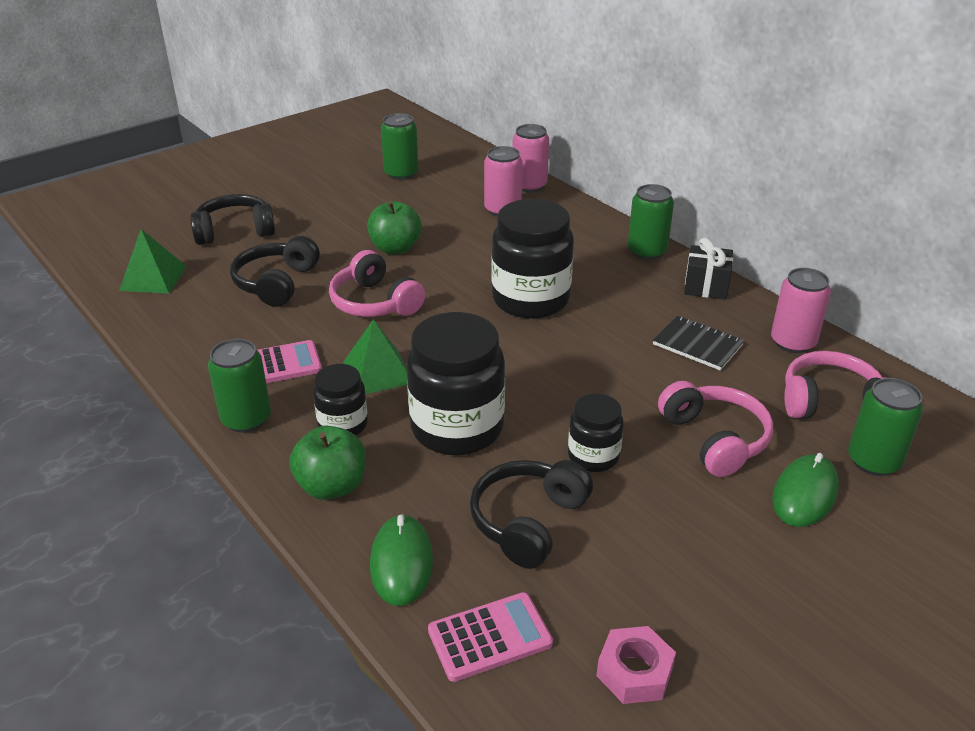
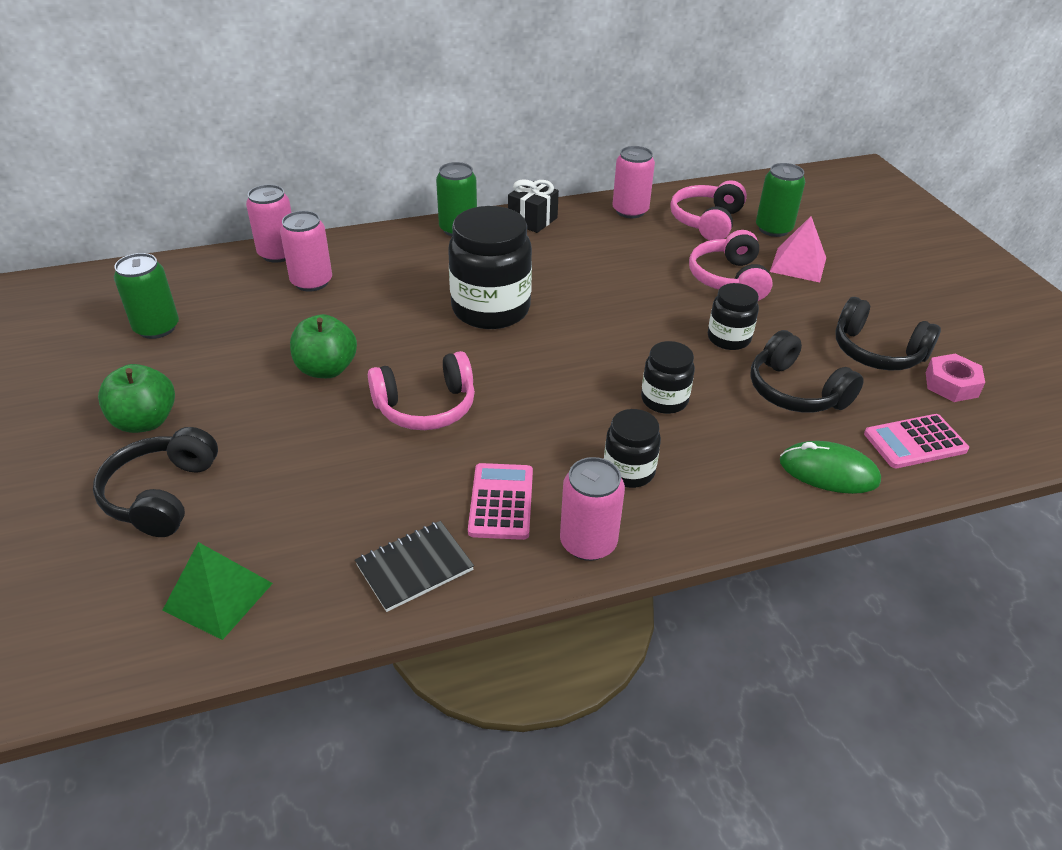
camera: 70 degrees left, 5 degrees up
green can [208,339,271,433] -> pink can [560,457,625,561]
black headphones [230,236,320,307] -> black headphones moved to [835,297,941,370]
green apple [289,426,366,500] -> green apple moved to [98,364,175,433]
green pyramid [343,319,407,394] -> none
black jar [406,312,505,455] -> black jar [641,341,695,414], size x0.54
pink calculator [428,592,553,682] -> pink calculator turned 105 degrees counterclockwise [864,414,969,468]
black notebook [653,316,744,371] -> black notebook moved to [355,521,474,612]
pink headphones [658,381,773,477] -> pink headphones turned 90 degrees counterclockwise [689,230,773,301]
green mouse [772,453,839,527] -> pink pyramid [770,216,826,282]

